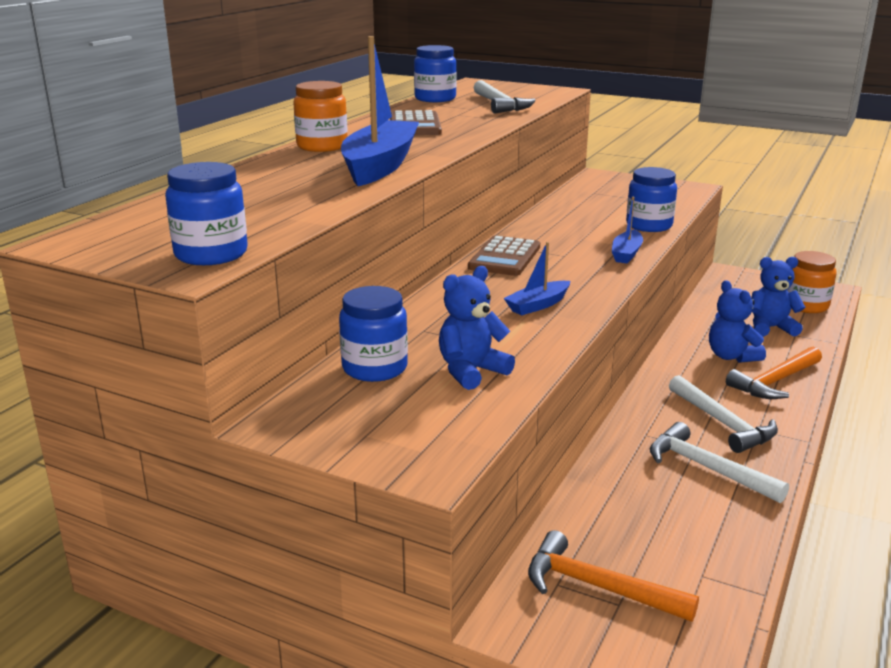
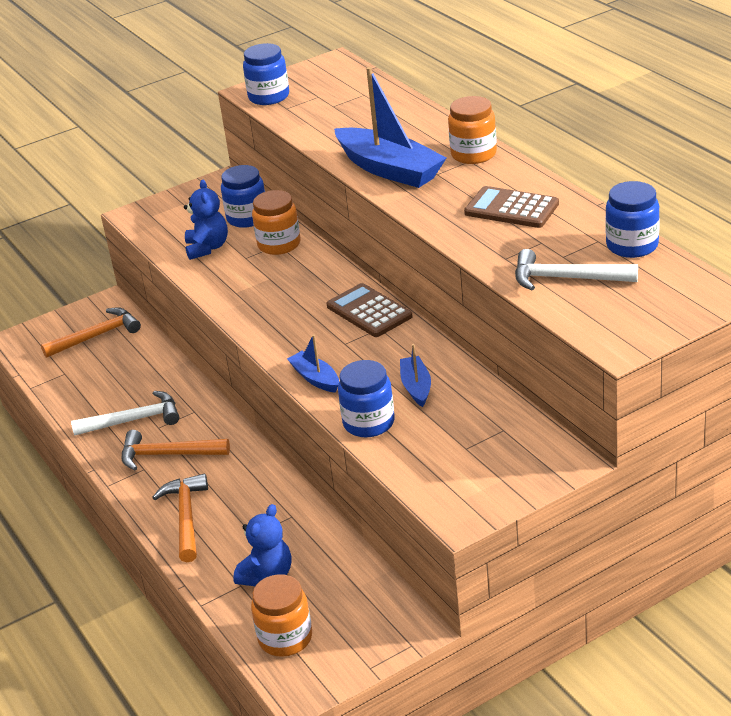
camera: 125 degrees right, 10 degrees up
blue boat [504,242,570,315] -> blue boat moved to [400,344,431,407]
white hammer [669,375,778,453] -> orange hammer [122,430,230,470]
blue teddy bear [709,280,766,363] -> none
none -> orange jar [252,190,300,255]

